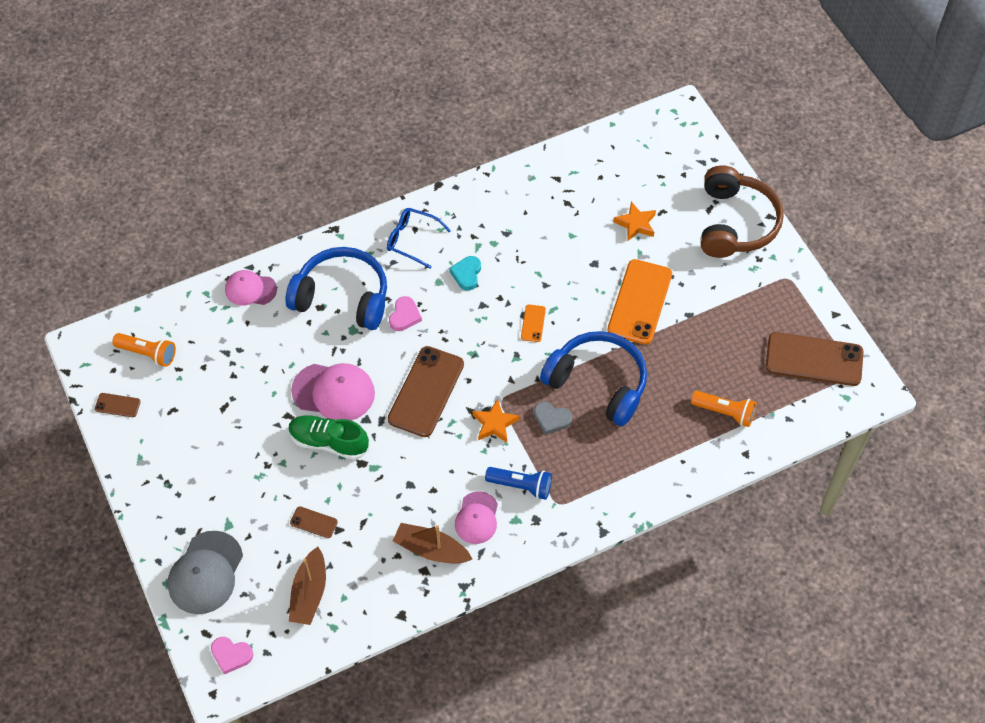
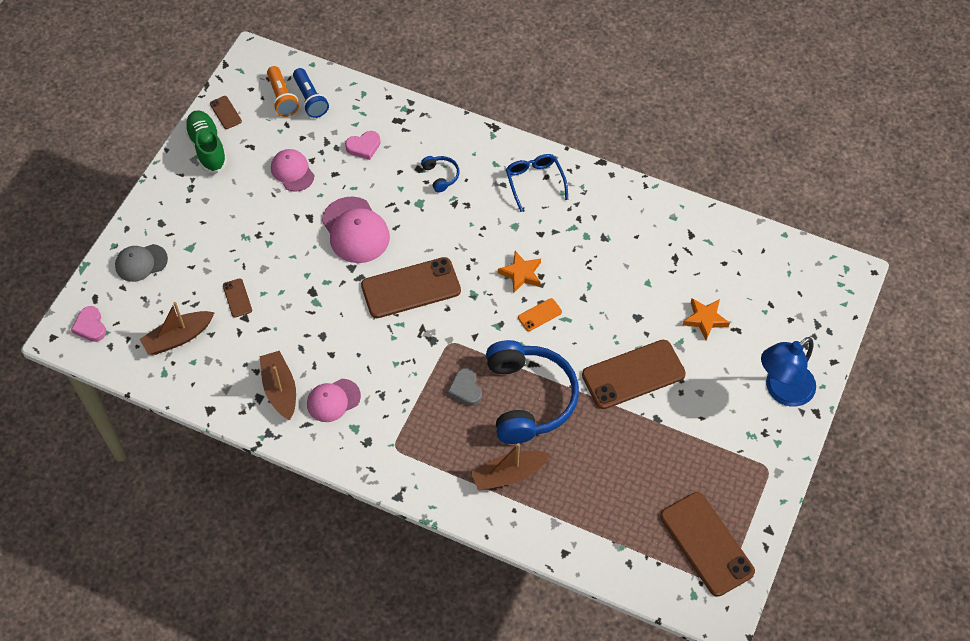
camera: 50 degrees right, 0 degrees up
grey cap [168,531,243,614] -> grey cap [115,244,168,282], size x0.65
pink cap [225,270,277,305] -> pink cap moved to [271,149,314,192]
blue headphones [286,247,387,330] -> blue headphones [421,156,459,193], size x0.41
green shoe [289,415,369,460] -> green shoe moved to [184,110,228,173]
pink heart [389,296,422,331] -> pink heart moved to [345,131,381,160]
turquoise heart [449,256,481,290] -> none
orange star [473,399,519,443] -> orange star moved to [498,251,541,293]
blue flashlight [485,467,552,500] -> blue flashlight moved to [293,68,329,118]
orange phone [607,259,672,345] -> brown phone [582,340,686,409]
orange flashlight [691,391,757,427] -> none
brown headphones [701,165,784,258] -> blue lamp [761,337,816,406]
none -> brown boat [471,443,550,491]

